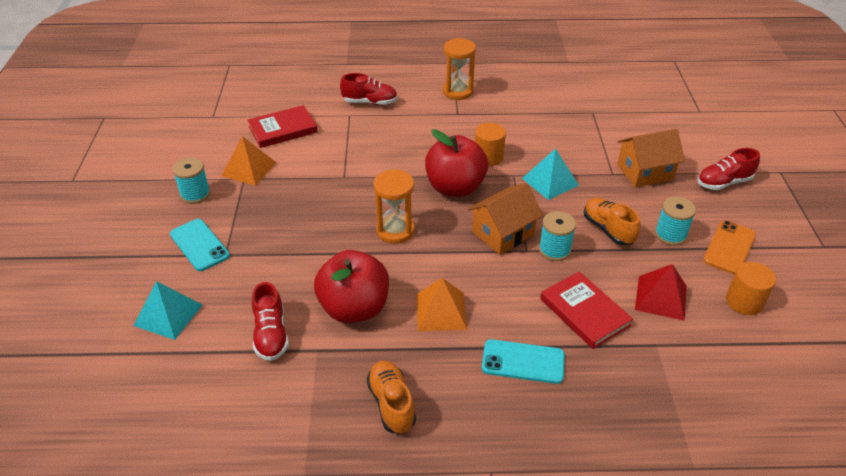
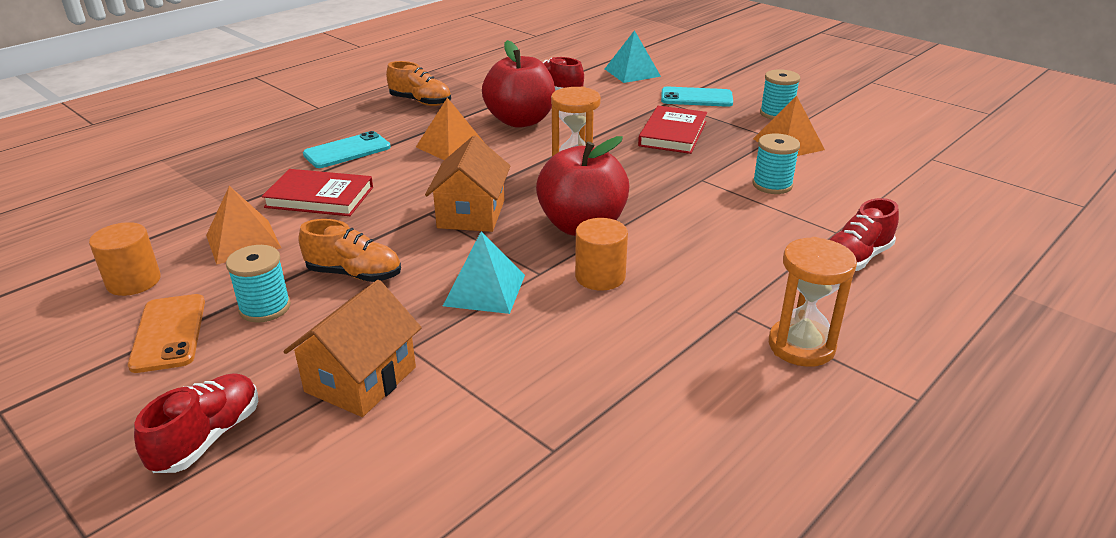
camera: 135 degrees right, 10 degrees down
red book [247,105,318,148] -> red book moved to [638,106,707,154]
turquoise spool [539,211,576,261] -> turquoise spool moved to [753,134,800,194]
red pyramid [635,264,687,321] -> orange pyramid [206,186,281,265]

